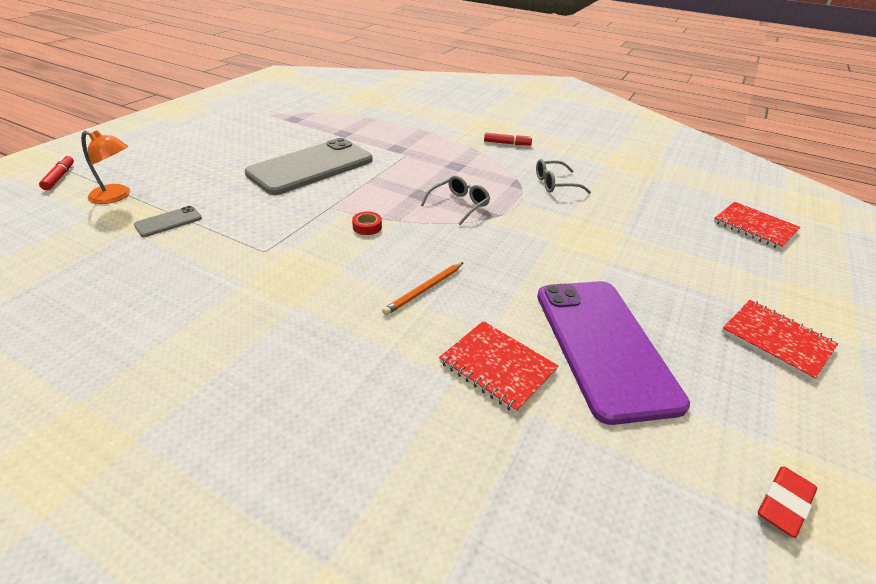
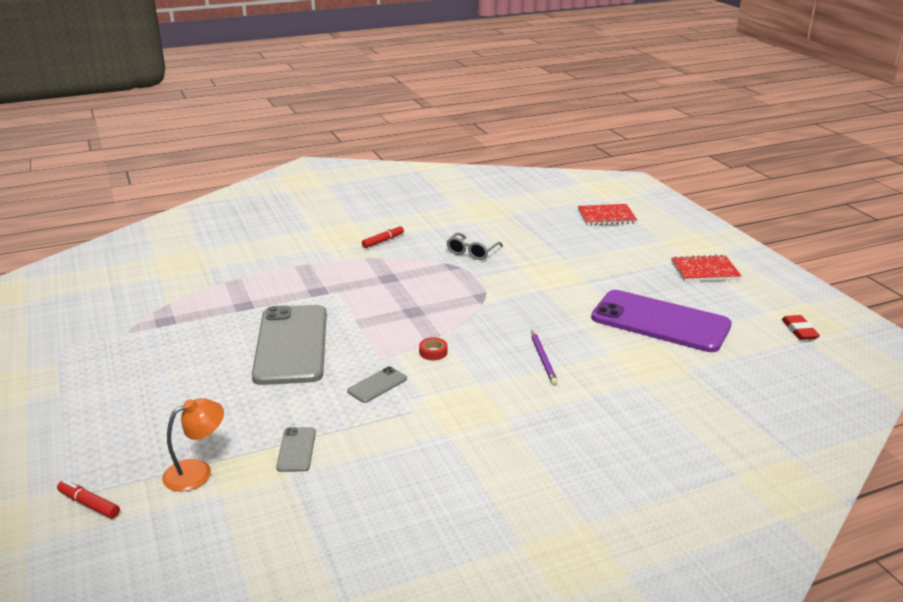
camera: 50 degrees left, 10 degrees down
orange pencil [382,262,464,315] -> purple pencil [531,331,558,385]
grey glasses [421,175,490,225] -> none
red notebook [439,321,558,413] -> none
none -> grey phone [347,367,407,403]

